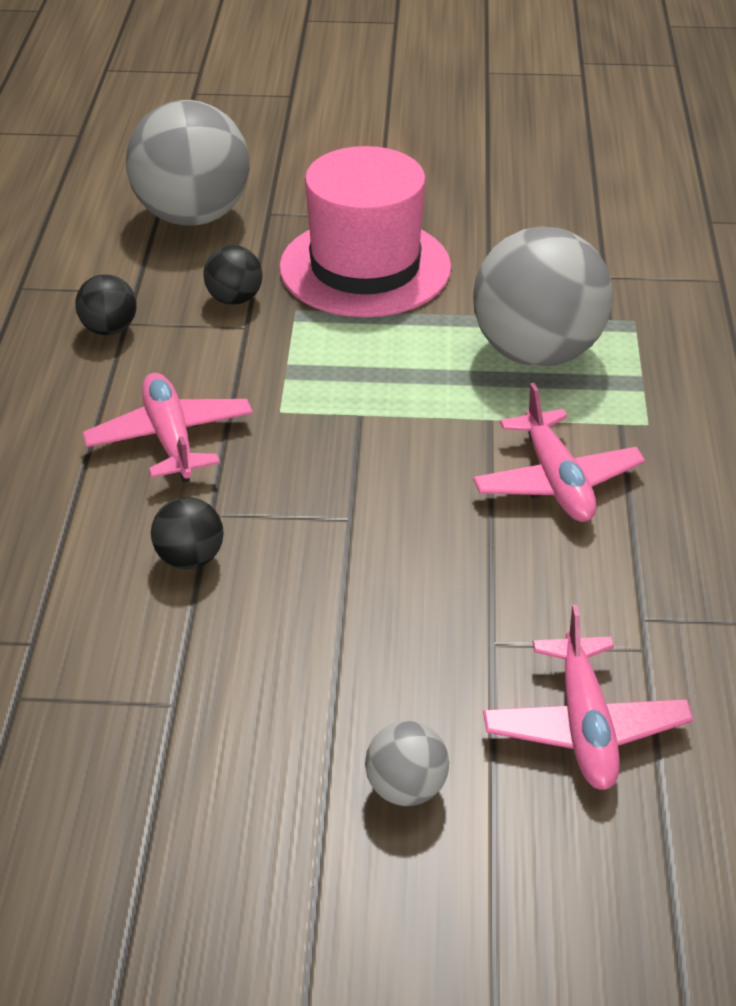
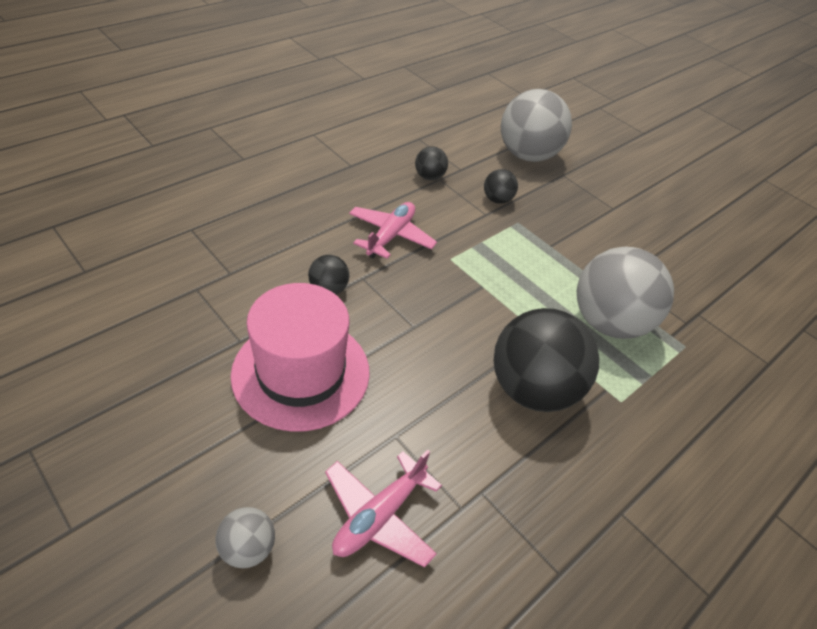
camera: 40 degrees right, 5 degrees up
pink hat [279,146,451,317] -> pink hat moved to [231,283,370,432]
grey ball [365,721,449,806] -> grey ball moved to [216,507,275,568]
pink plane [473,383,645,522] -> black ball [494,308,599,412]

